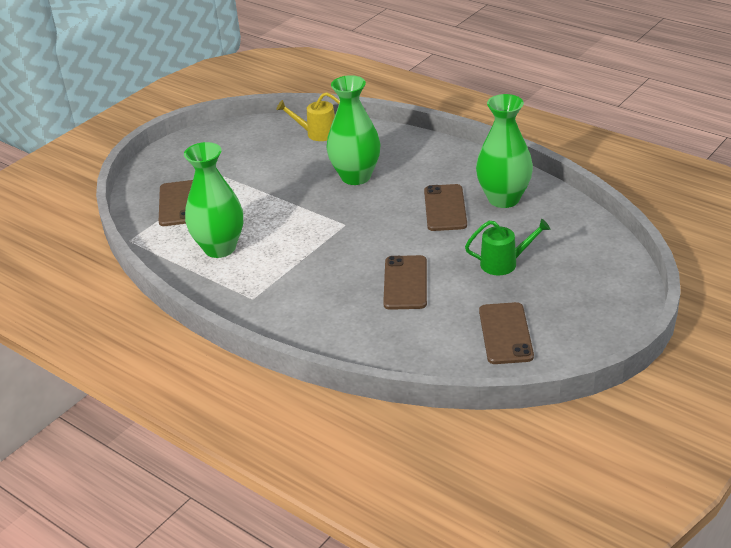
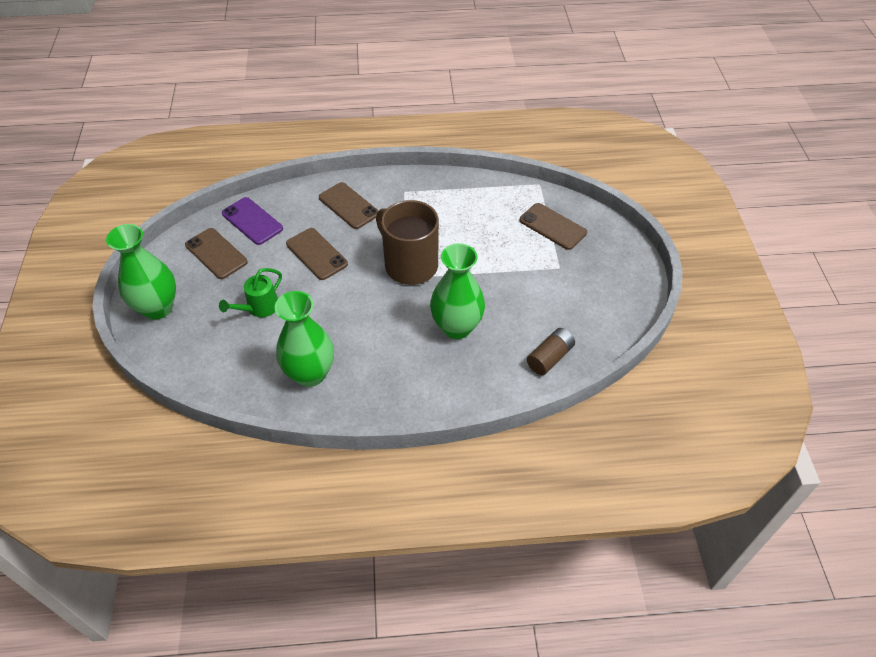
camera: 135 degrees right, 15 degrees up
green vase [184,142,243,258] -> green vase moved to [106,224,176,320]
yellow watering can [276,92,340,141] -> brown battery [527,328,575,375]
brown phone [424,184,467,231] -> brown phone moved to [319,182,378,229]
none -> purple phone [222,197,283,245]
none -> brown mug [376,200,439,285]

